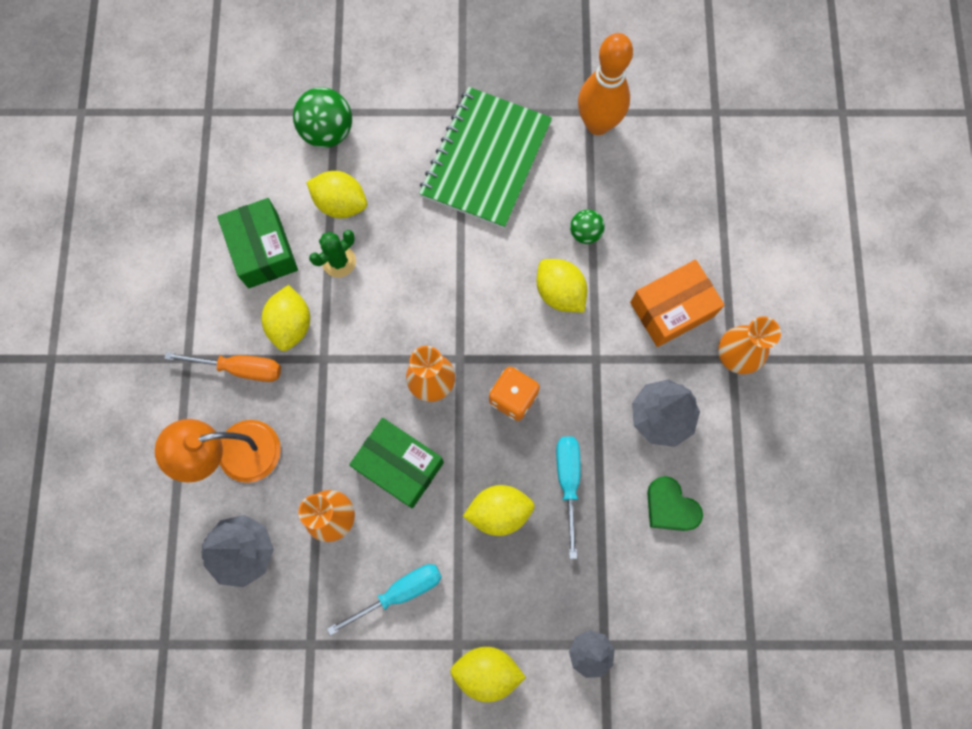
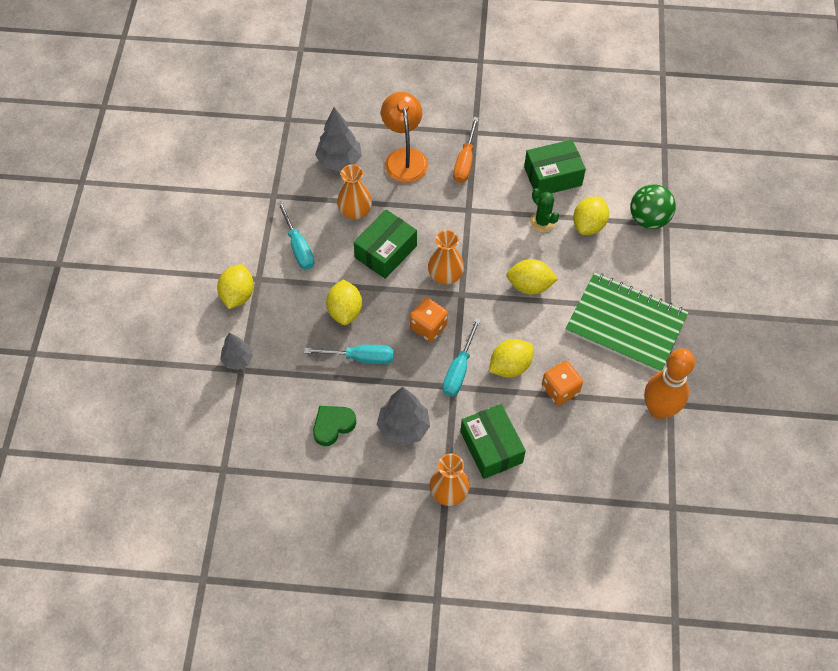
camera: 95 degrees right, 15 degrees down
yellow lemon [262,285,310,351] -> yellow lemon moved to [507,259,558,295]
green ball [570,209,605,244] -> orange dice [542,361,583,405]
orange box [630,260,725,347] -> green box [461,404,526,479]
none -> turquoise screwdriver [443,318,481,396]

